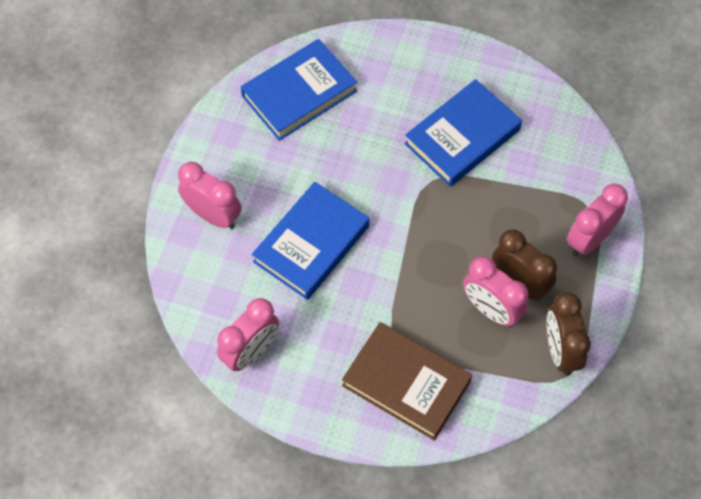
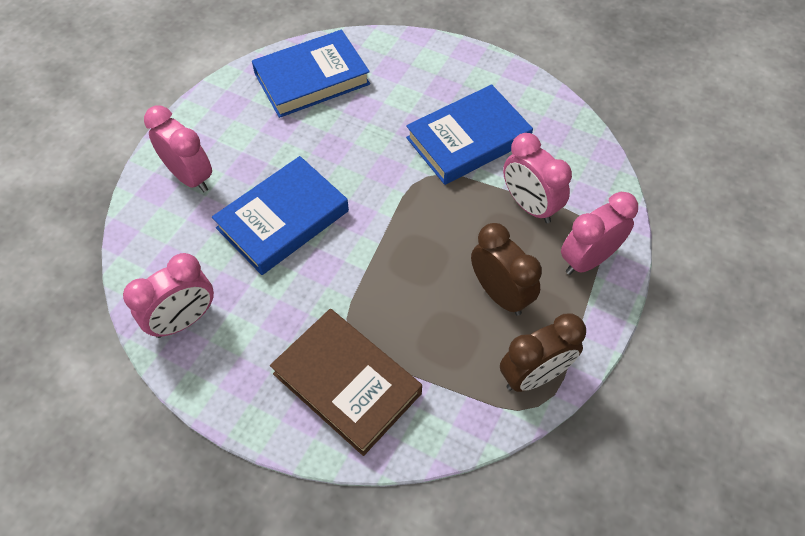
camera: 10 degrees right, 5 degrees down
pink clock [463,256,528,327] -> pink clock moved to [503,133,572,223]
brown clock [547,292,591,375] -> brown clock turned 120 degrees counterclockwise [500,313,586,392]

